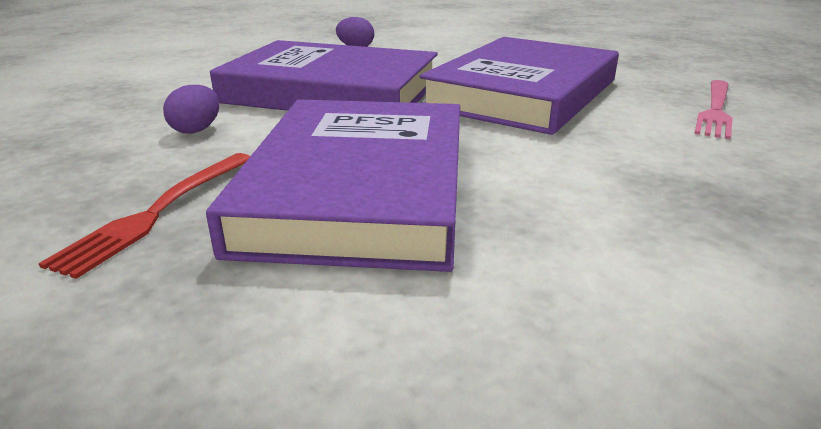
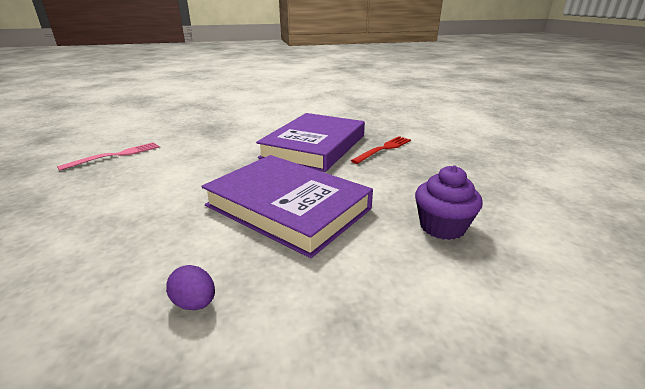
camera: 160 degrees left, 0 degrees up
purple egg [163,85,220,134] -> none
purple book [419,37,619,135] -> none
none -> purple cupcake [415,165,483,240]

